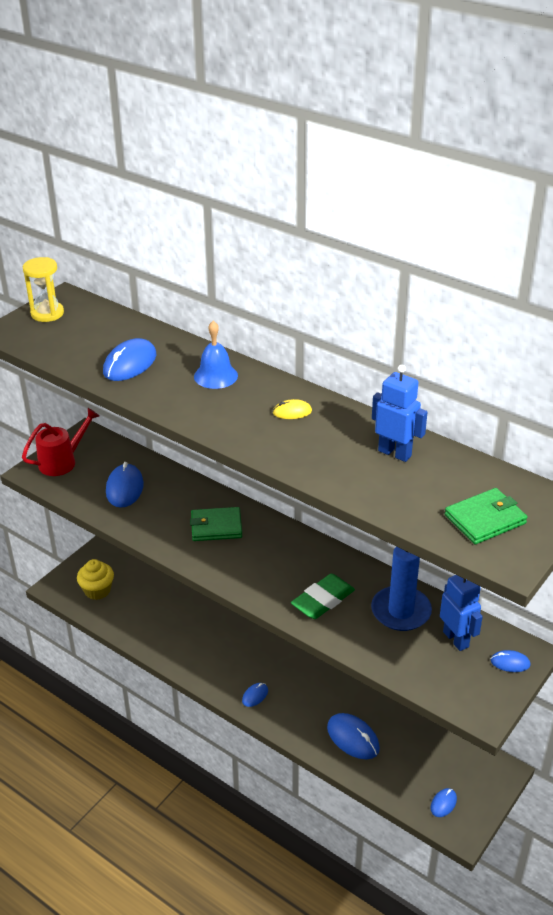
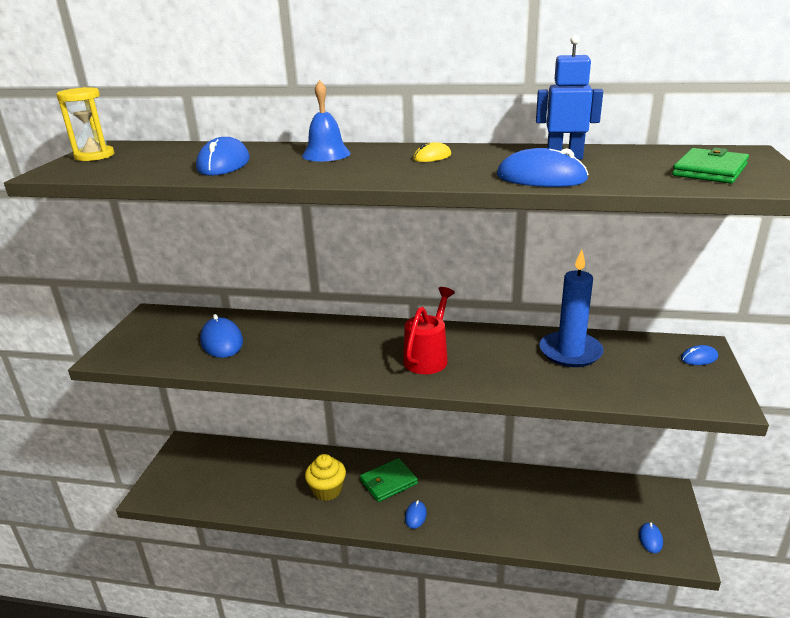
camera: 25 degrees left, 10 degrees down
red watering can [22,408,99,476] -> red watering can moved to [403,287,455,374]
yellow cupcake [77,559,114,600] -> yellow cupcake moved to [305,454,346,501]
green wallet [190,507,242,541] -> green wallet moved to [360,458,418,502]
green eraser [291,574,355,619] -> none
blue mouse [327,713,380,759] -> blue mouse moved to [497,148,589,187]
blue robot [440,575,483,651] -> none

